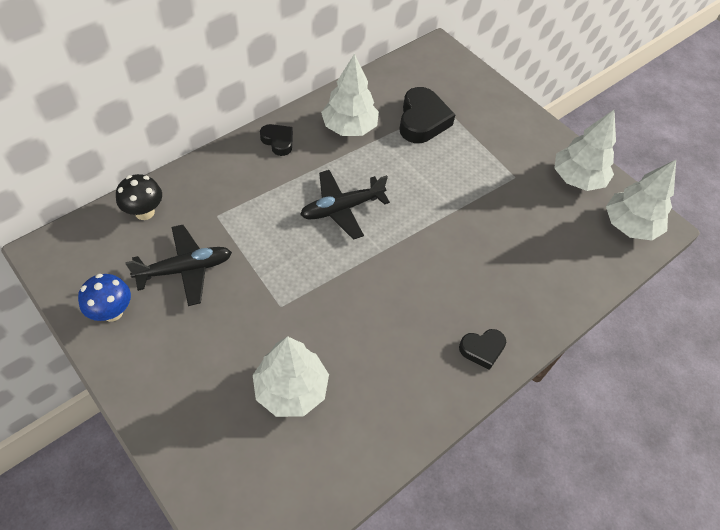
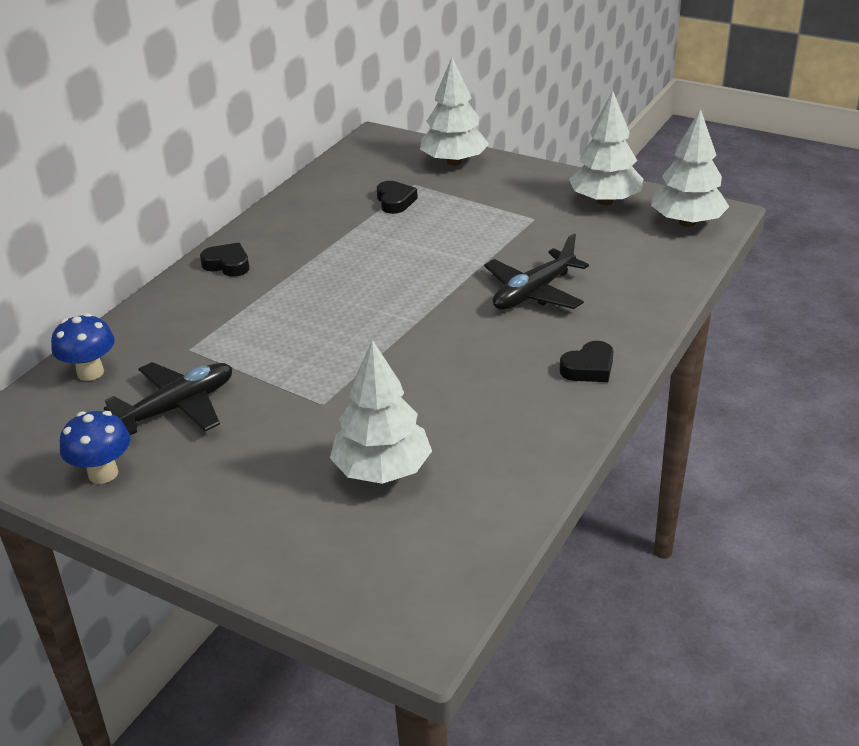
camera: 15 degrees left, 20 degrees down
black mushroom [116,174,162,220] -> blue mushroom [51,313,115,381]
black plane [300,170,390,240] -> black plane moved to [484,234,589,310]
white tree [321,54,379,136] -> white tree moved to [420,57,489,166]
black heart [399,87,455,143] -> black heart [377,181,418,214], size x0.58

